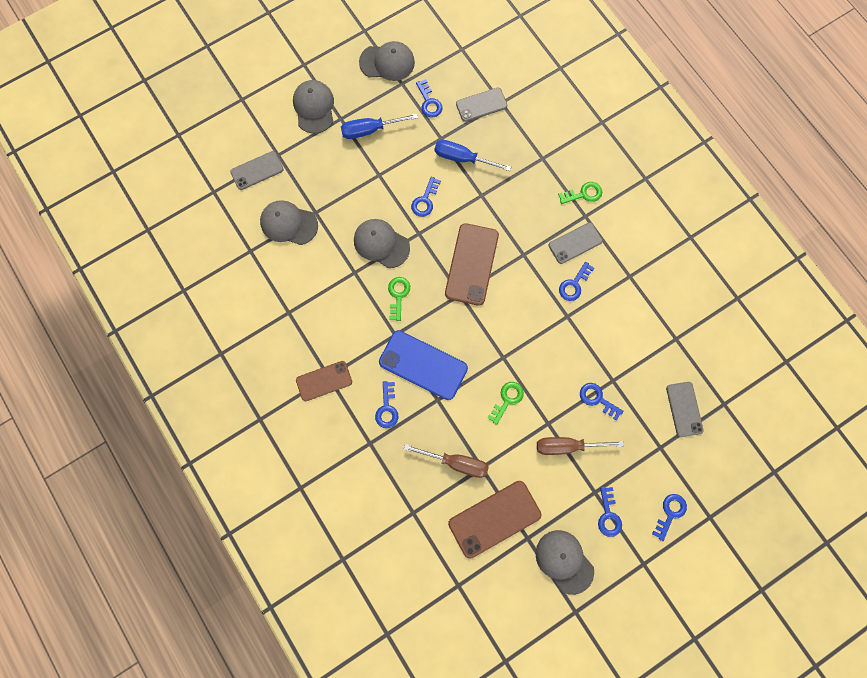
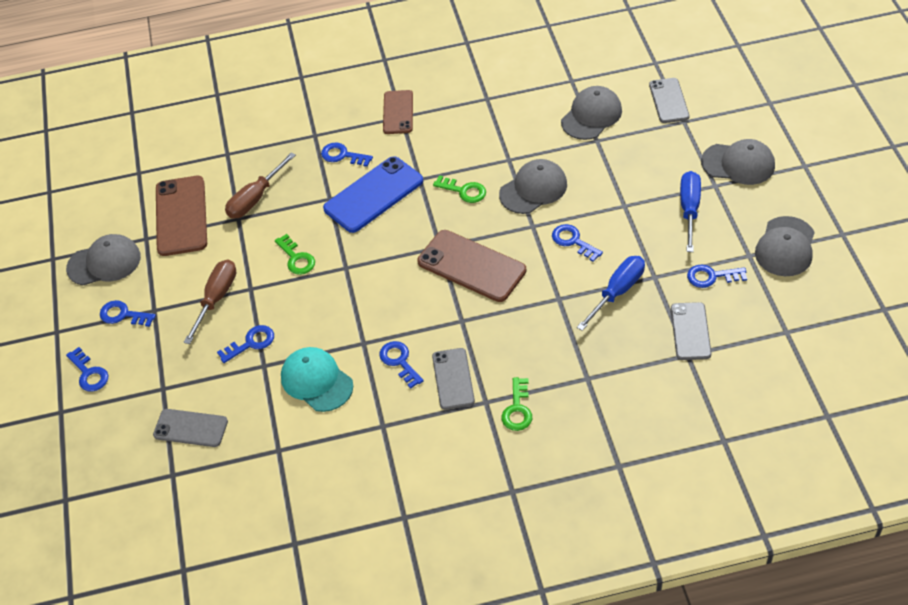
camera: 115 degrees right, 25 degrees down
none -> turquoise cap [281,347,353,412]

